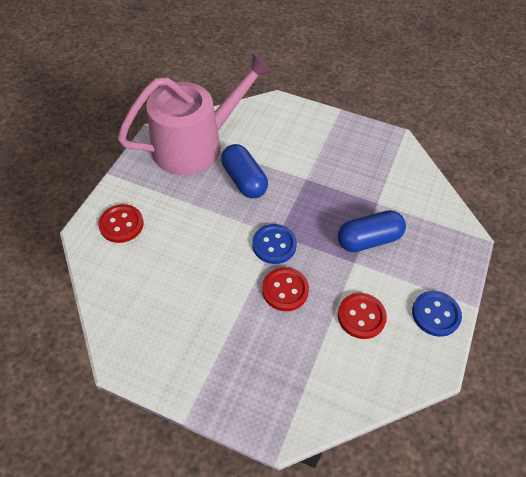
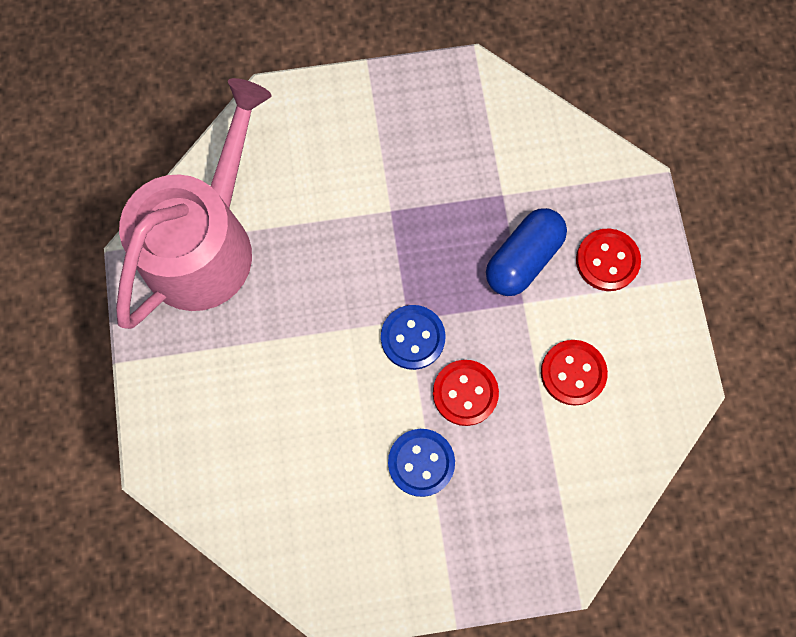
camera: 30 degrees left, 20 degrees up
red button [99,204,144,243] -> red button moved to [576,229,641,291]
blue capsule [221,144,268,198] -> none
blue button [412,291,462,337] -> blue button moved to [388,429,455,497]

